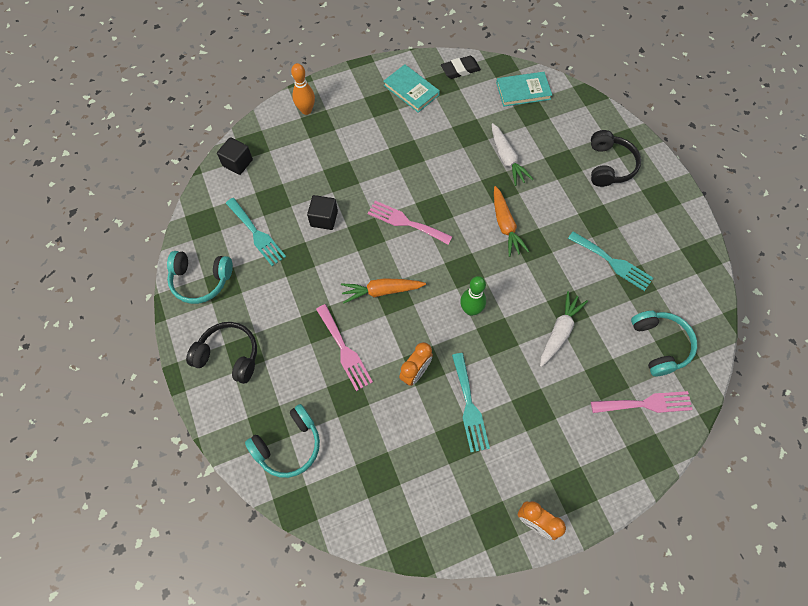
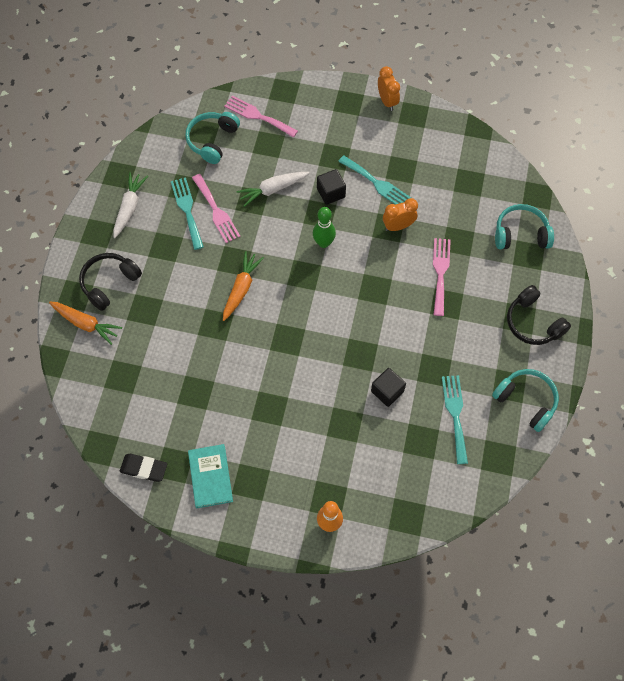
camera: 145 degrees left, 0 degrees up
black cube [217,137,253,175] -> black cube moved to [317,169,346,205]
orange carrot [341,278,426,303] -> orange carrot moved to [49,301,122,345]
pink fork [367,201,453,244] -> pink fork moved to [192,174,240,243]
turquoise fork [452,353,490,452] -> turquoise fork turned 105 degrees clockwise [338,155,411,205]
white carrot [492,123,533,186] -> white carrot moved to [113,172,148,238]
turquoise book [496,72,552,107] -> none

